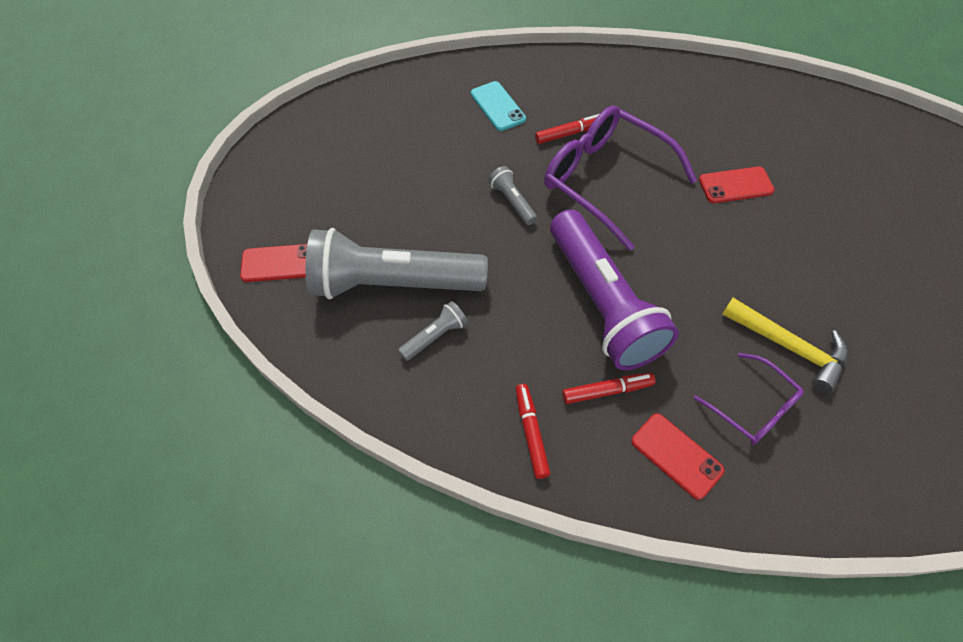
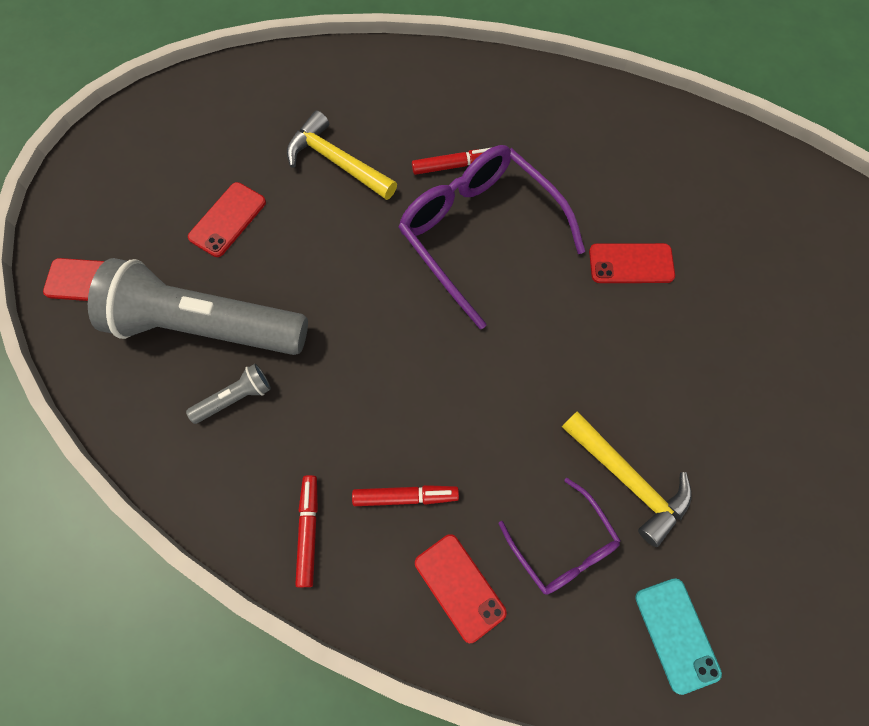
camera: 10 degrees right, 10 degrees up
turquoise phone [471,81,526,131] -> turquoise phone moved to [635,578,722,695]
grey flashlight [488,166,537,225] -> none
purple flashlight [550,209,679,370] -> none
none -> red phone [188,182,266,257]
none -> yellow hammer [287,111,397,200]

